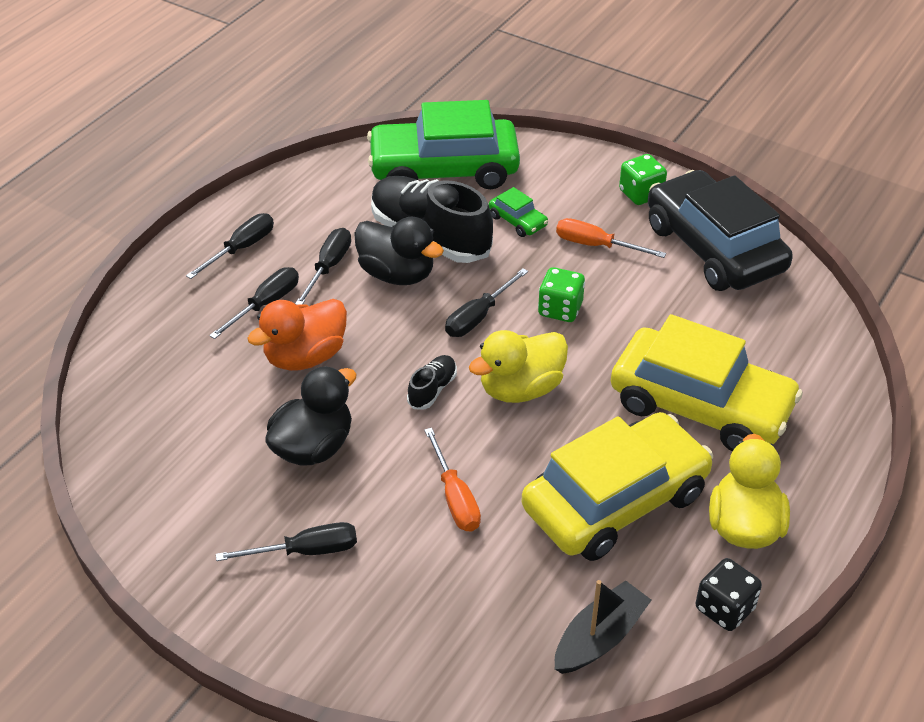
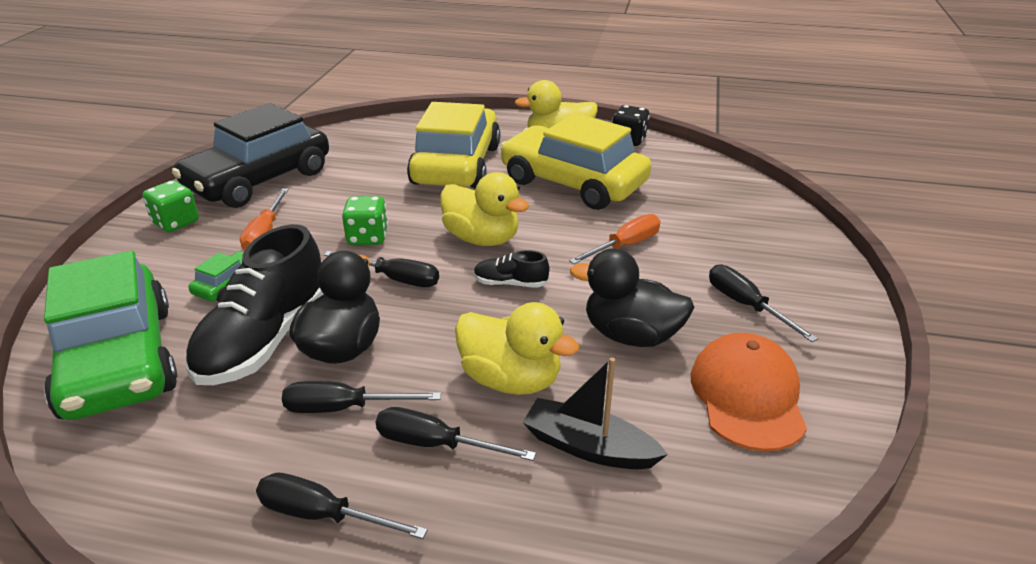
camera: 110 degrees left, 10 degrees down
orange duck [247,299,347,371] -> yellow duck [455,302,580,395]
black boat [555,580,652,674] -> black boat moved to [522,357,668,469]
none -> orange cap [691,333,807,451]

